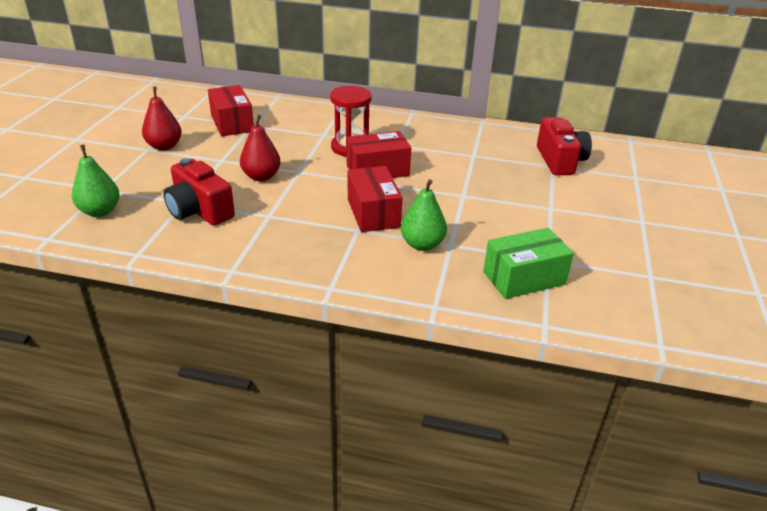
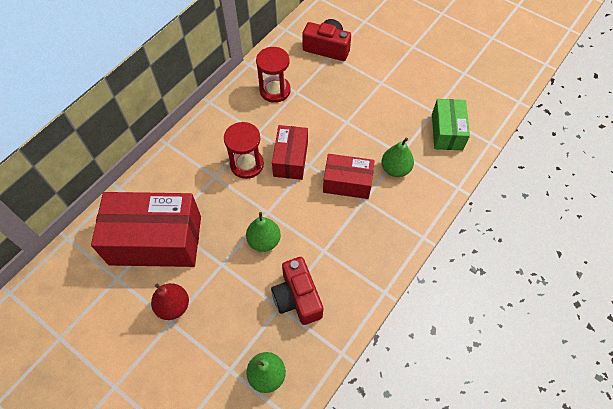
camera: 65 degrees left, 25 degrees up
red camera [163,158,235,226] -> red camera turned 90 degrees clockwise [271,257,323,325]
red box [208,85,254,136] -> red box [91,192,201,267], size x1.76
red pear [240,114,281,181] -> green pear [246,212,281,252]
none -> red hourglass [256,47,291,103]

